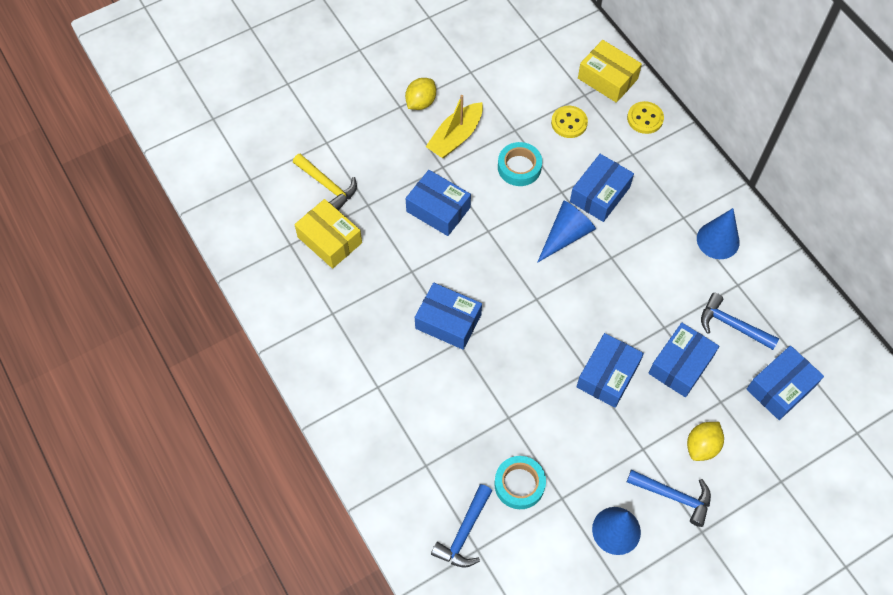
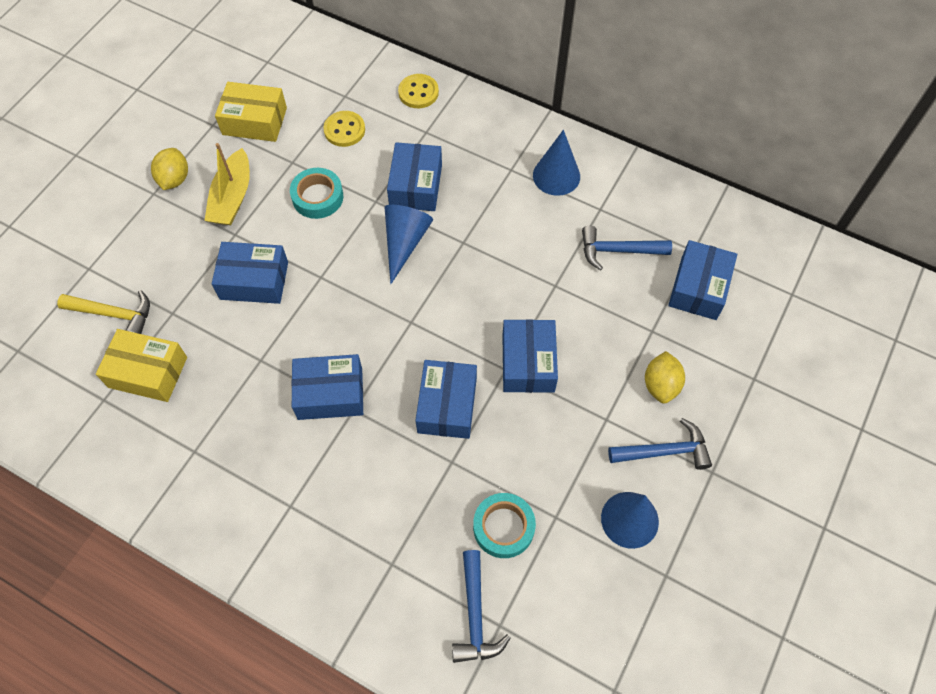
camera: 30 degrees left, 0 degrees up
yellow box [578,40,642,103] -> yellow box moved to [215,82,287,142]
blue box [648,323,719,397] -> blue box moved to [415,360,477,439]

